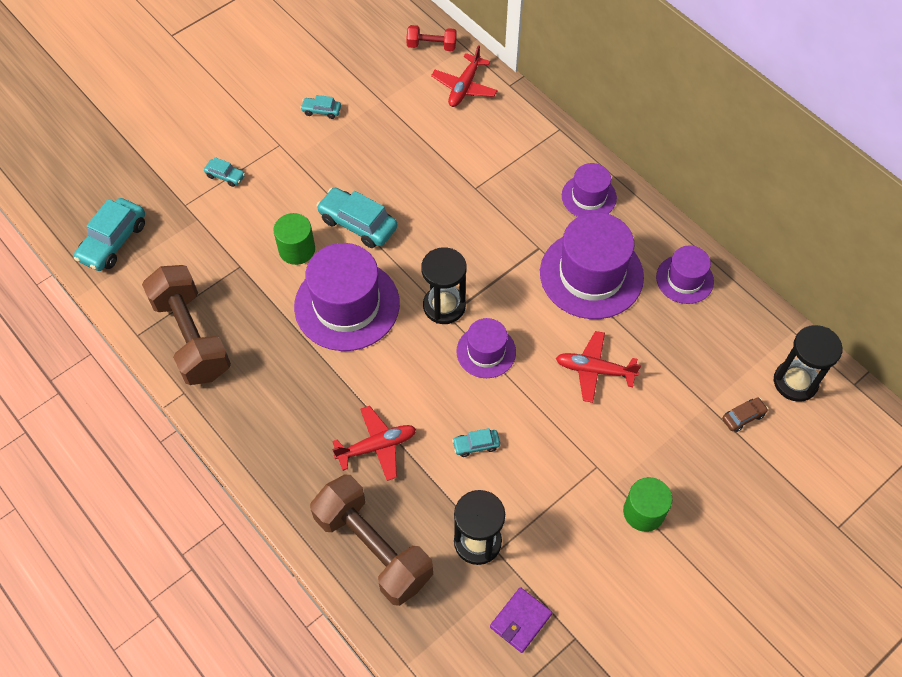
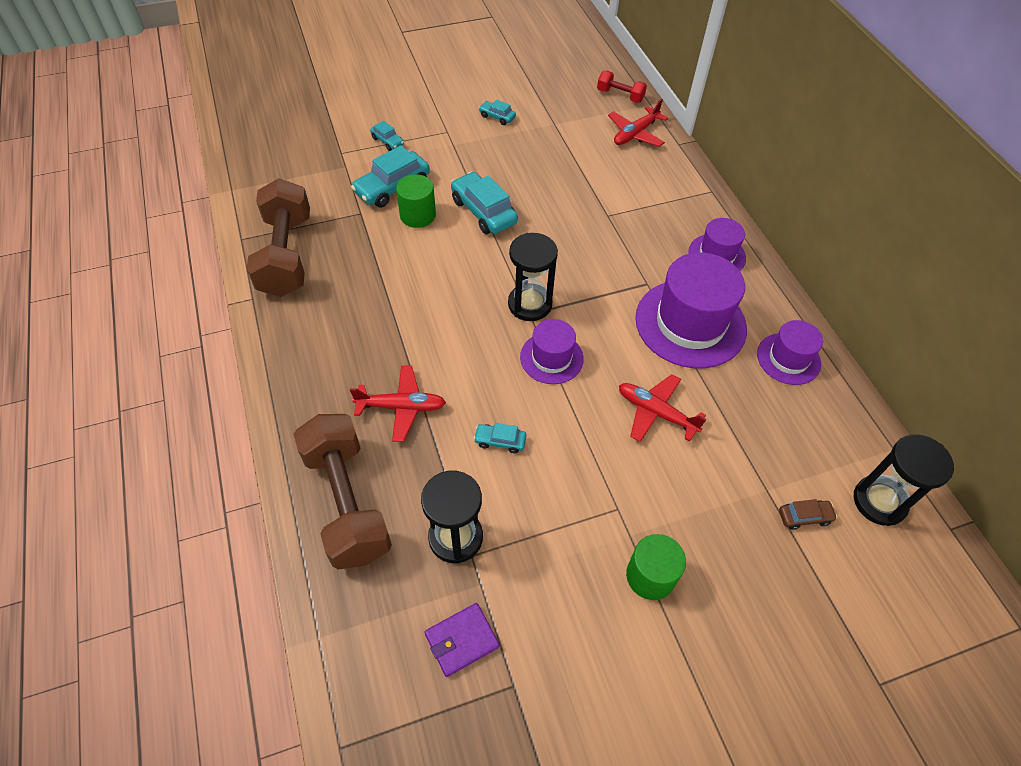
camera: 20 degrees right, 5 degrees down
turquoise car [74,198,145,271] -> turquoise car moved to [351,145,430,208]
purple hat [294,243,400,351] -> none

